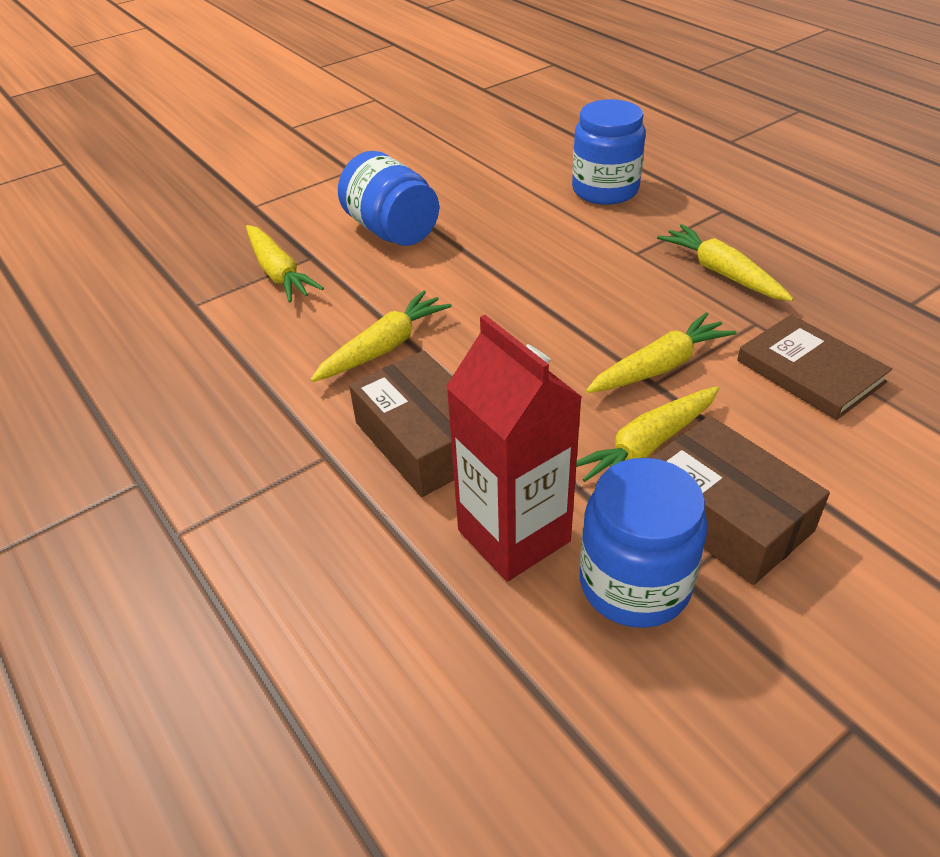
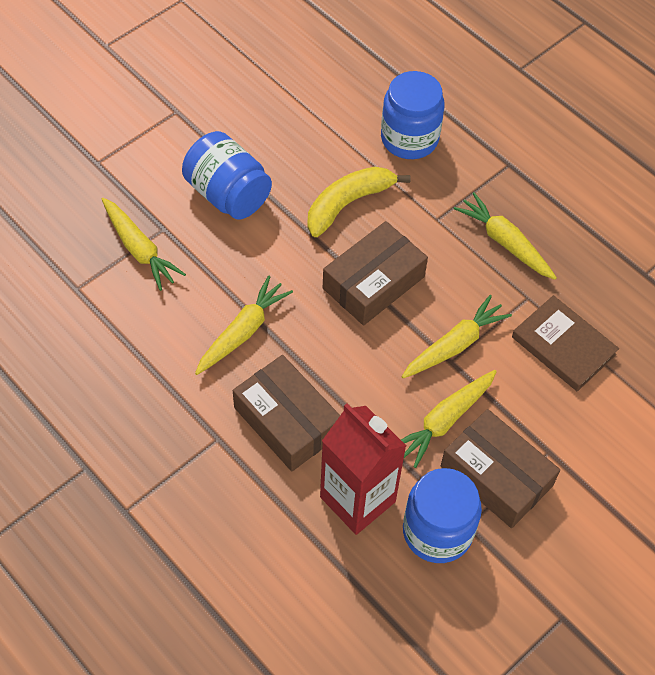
camera: 10 degrees left, 15 degrees up
none -> yellow banana [307,167,411,237]
none -> brown box [323,221,428,325]

